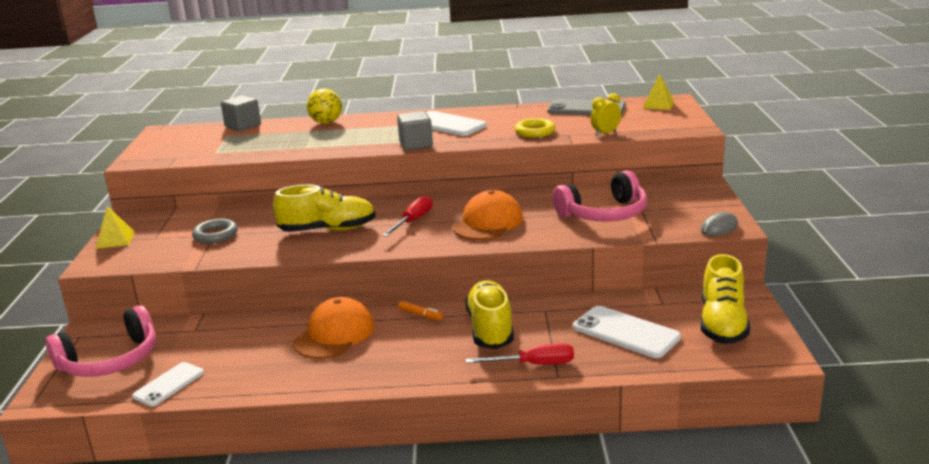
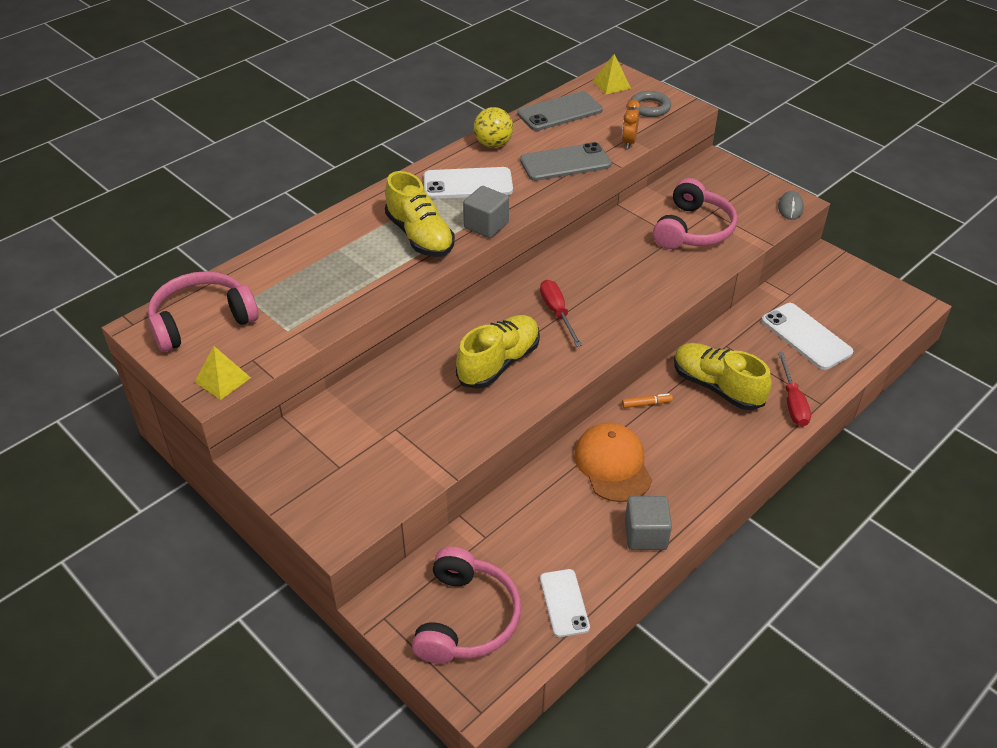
camera: 45 degrees left, 20 degrees up
yellow pyramid [95,206,135,249] -> yellow pyramid moved to [195,346,251,400]
grey ring [192,219,238,243] -> grey ring moved to [630,91,671,117]
grey cube [221,95,261,131] -> grey cube moved to [625,496,672,550]
yellow ball [307,88,342,124] -> yellow ball moved to [474,107,513,148]
orange cap [452,190,523,240] -> none
red screwdriver [465,343,574,365] -> red screwdriver turned 135 degrees clockwise [778,353,811,427]
yellow ring [515,118,555,137] -> grey phone [520,142,612,181]
white phone [573,306,681,358] -> white phone turned 60 degrees clockwise [761,303,853,370]
yellow clock [591,93,621,137] -> orange clock [622,100,641,149]
yellow shoe [701,254,750,344] -> yellow shoe moved to [385,171,455,257]
none -> pink headphones [148,271,259,352]

